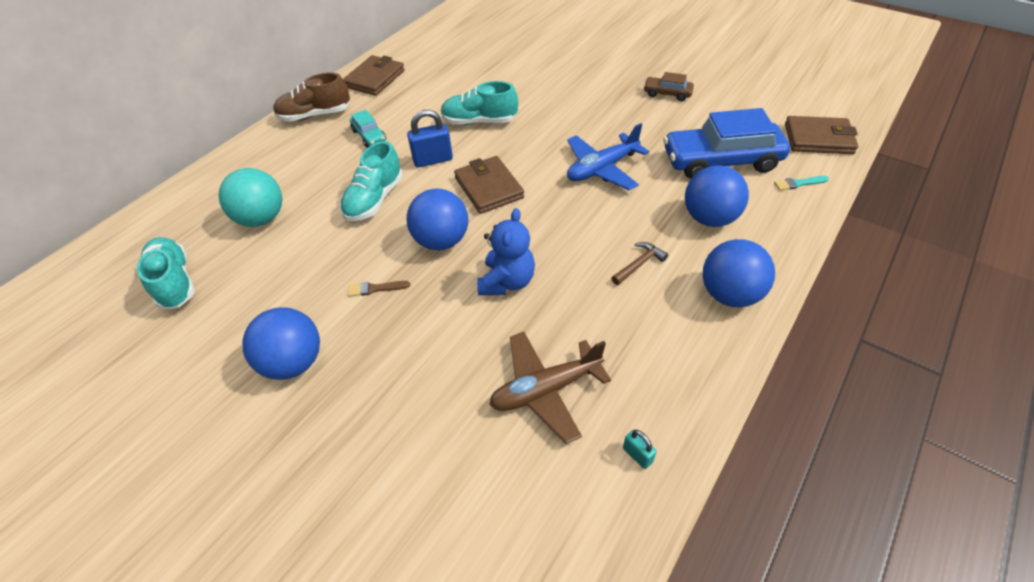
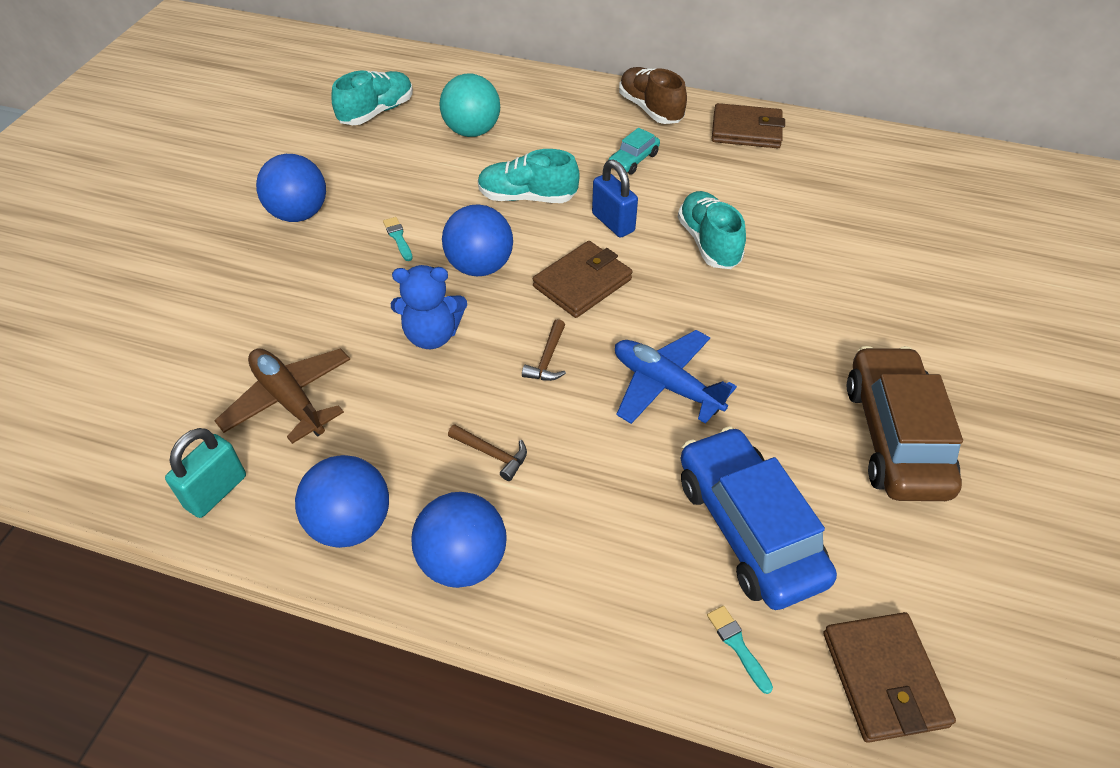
camera: 70 degrees right, 0 degrees up
brown brush [348,281,410,297] -> turquoise brush [383,217,413,261]
turquoise padlock [623,430,657,469] -> turquoise padlock [165,428,246,518], size x1.89
brown car [643,72,694,101] -> brown car [847,346,963,501], size x2.14
blue ball [685,165,749,227] -> blue ball moved to [295,455,389,548]
none -> brown hammer [522,319,566,381]

